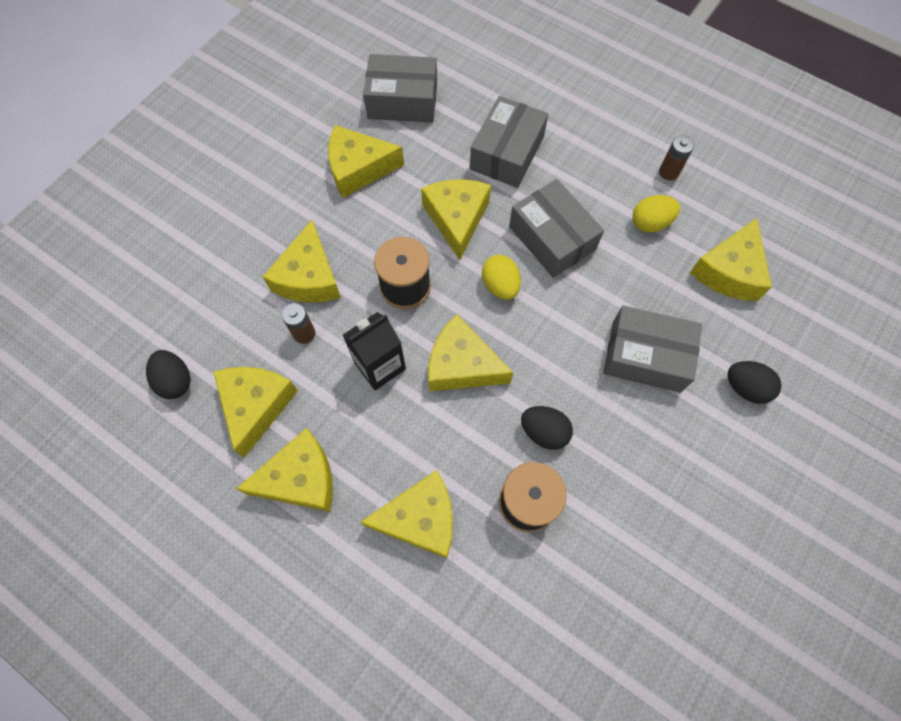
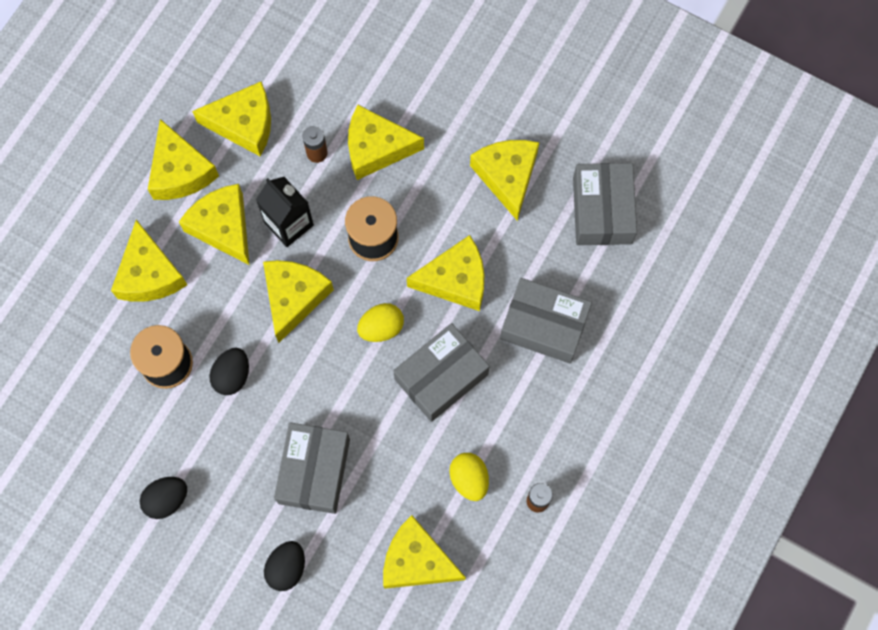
camera: 85 degrees right, 5 degrees up
black egg [146,350,191,399] -> black egg moved to [140,477,187,519]
none -> yellow cheese [179,184,249,265]

